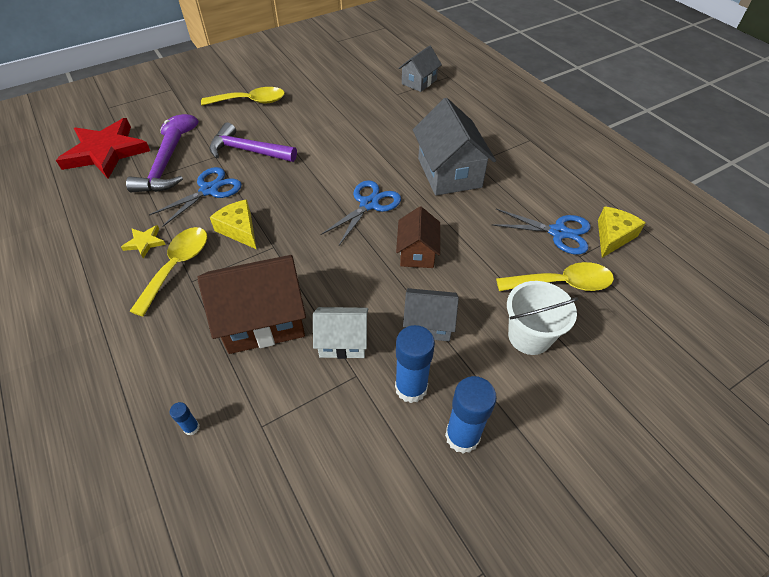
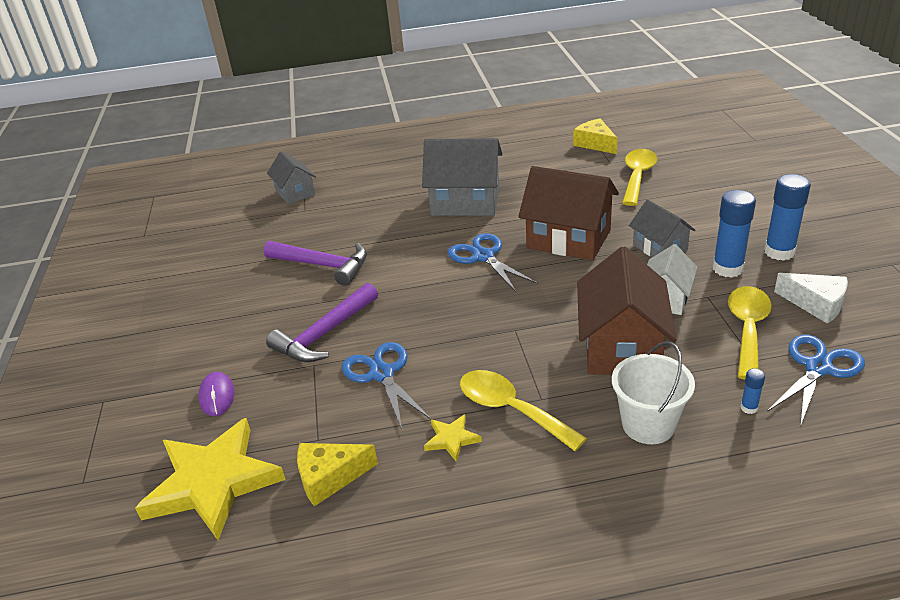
camera: 65 degrees left, 15 degrees down
red star [56,118,150,179] -> yellow star [135,418,286,540]
purple hammer [126,127,183,192] -> purple hammer moved to [264,241,367,286]
yellow spoon [201,87,285,106] -> yellow spoon moved to [728,286,772,380]
yellow cheese [210,199,256,249] -> yellow cheese moved to [297,443,378,506]
brown house [396,206,440,268] -> brown house [518,166,619,261], size x1.71
grey house [403,288,459,341] -> grey house turned 60 degrees counterclockwise [629,200,695,257]
blue scissors [492,209,591,255] -> blue scissors moved to [767,335,865,427]
white bucket [507,281,578,355] -> white bucket moved to [612,342,695,444]
none -> white cheese [774,273,848,324]

